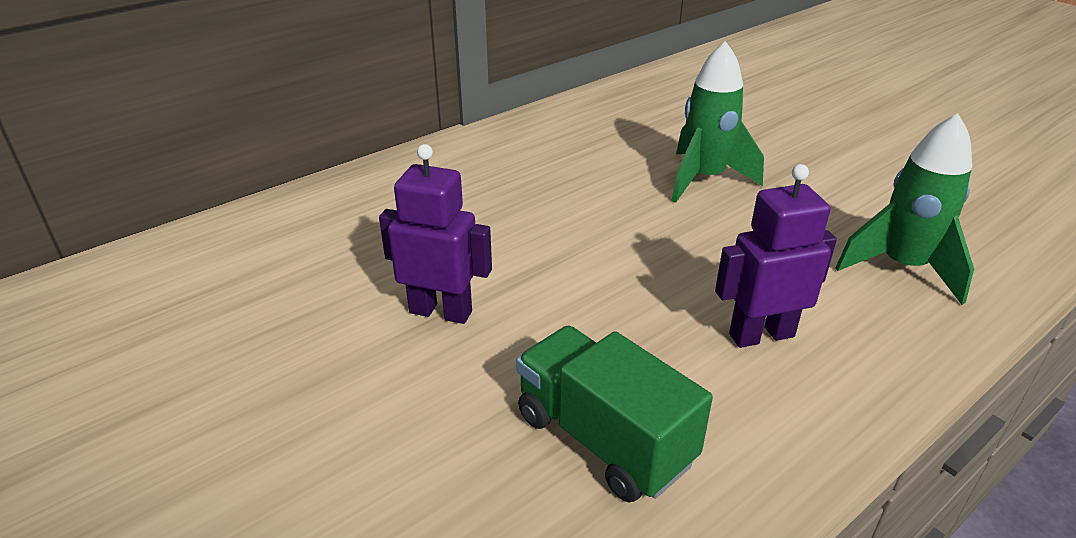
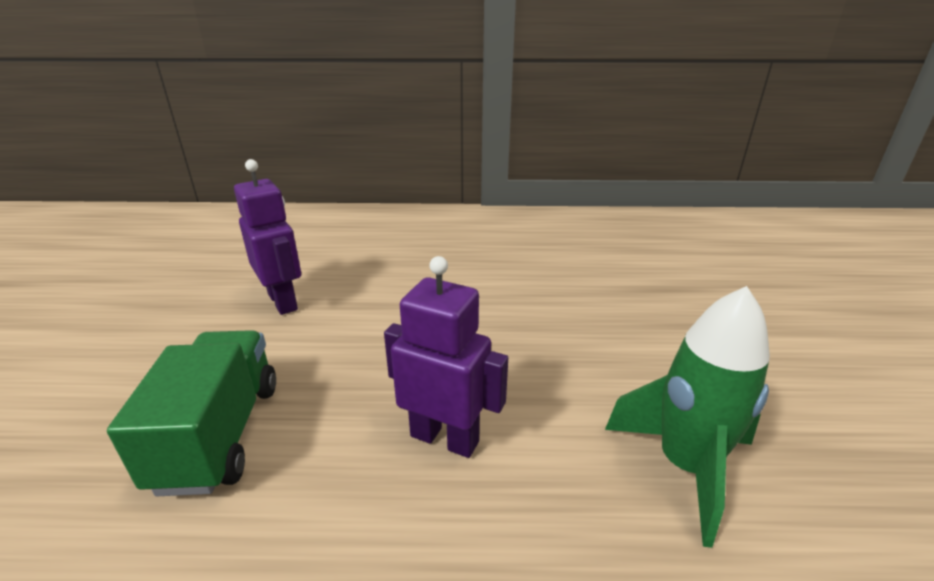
camera: 40 degrees right, 5 degrees down
green rocket [671,41,764,203] -> none

